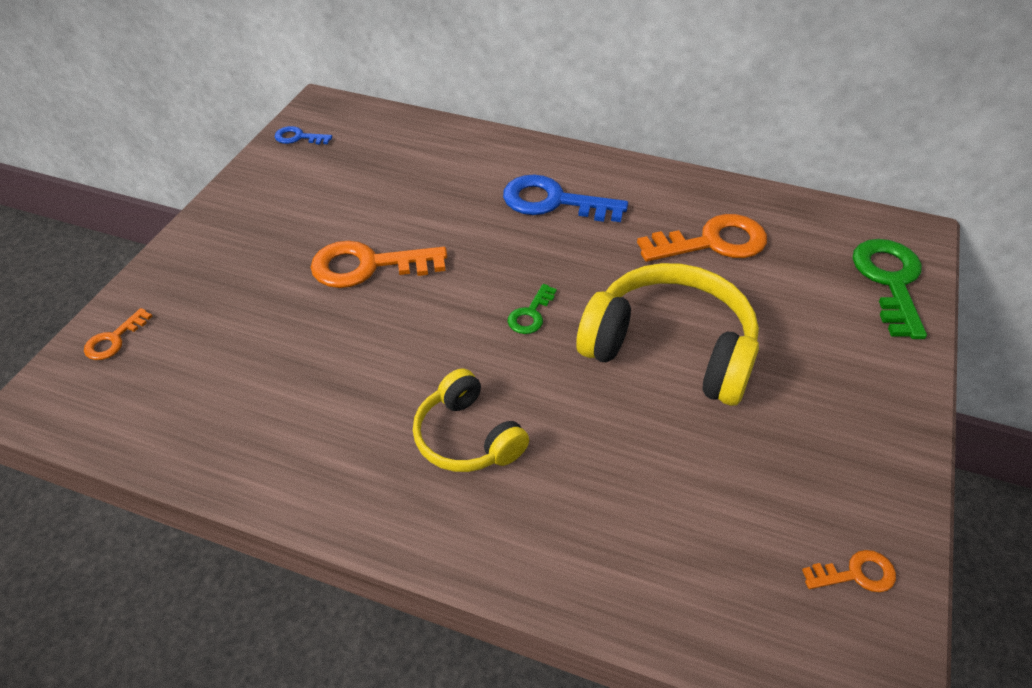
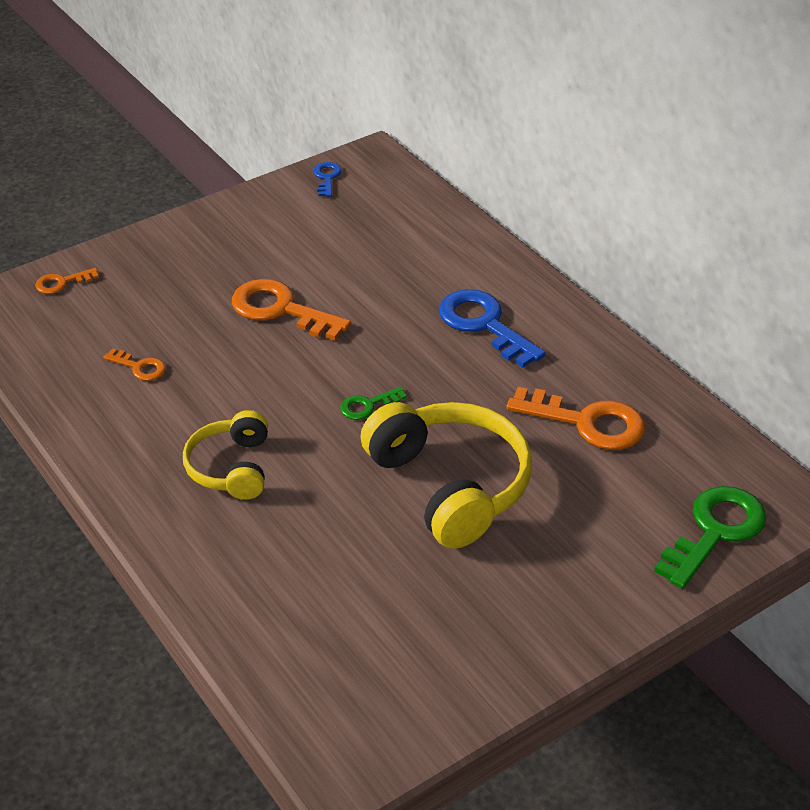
camera: 35 degrees right, 5 degrees down
blue key [275,126,332,145] -> blue key turned 45 degrees clockwise [313,162,342,197]
orange key [802,550,896,592] -> orange key moved to [103,348,166,381]

